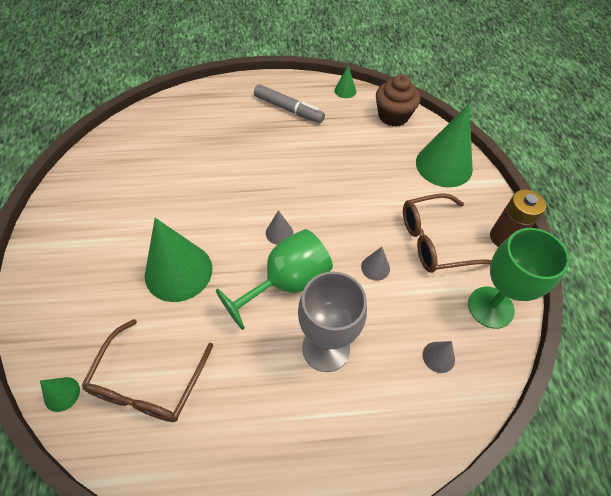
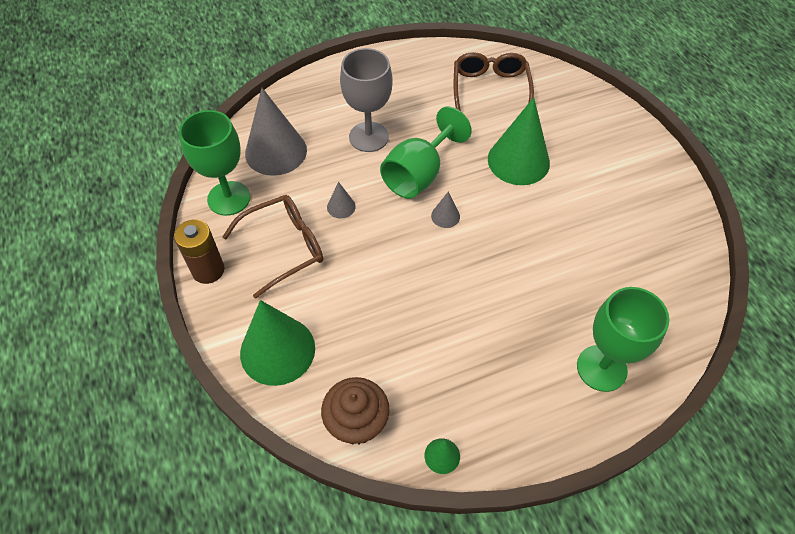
camera: 165 degrees right, 0 degrees up
green cone [40,377,80,412] -> none
grey marker [254,84,325,123] -> none
grey cone [423,341,455,373] -> grey cone [245,88,307,176], size x2.28
none -> green goblet [577,287,669,392]

